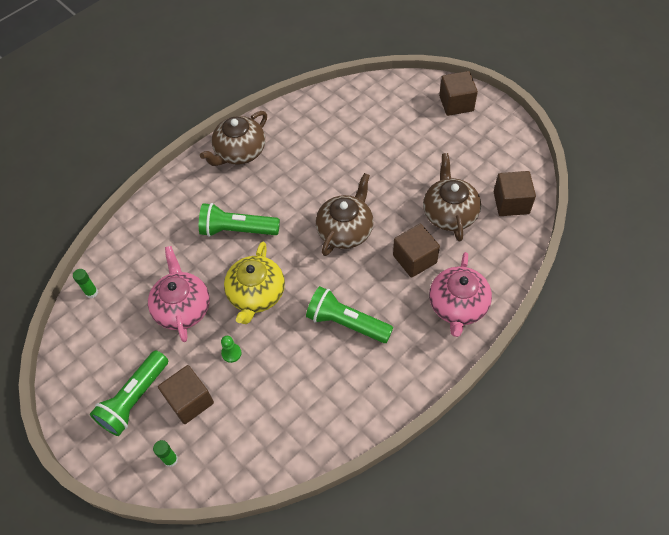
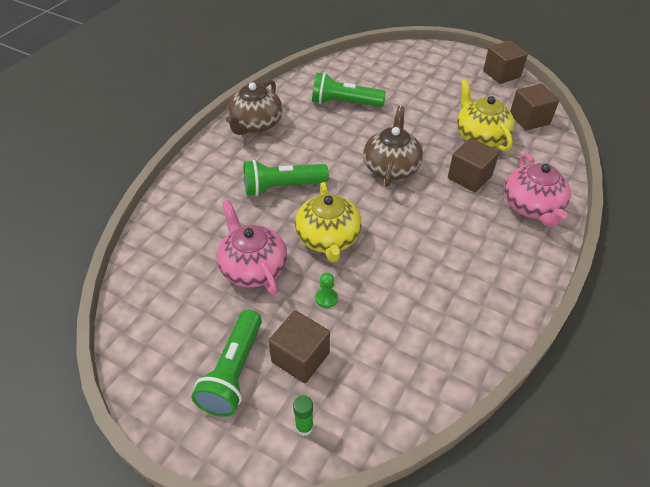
camera: 20 degrees left, 10 degrees down
green glue stick [73,269,98,298] -> none
green flashlight [306,286,393,343] -> green flashlight moved to [312,73,386,107]
brown teapot [423,153,481,242] -> yellow teapot [457,79,515,151]
brown cube [439,71,478,116] -> brown cube moved to [483,40,528,84]

